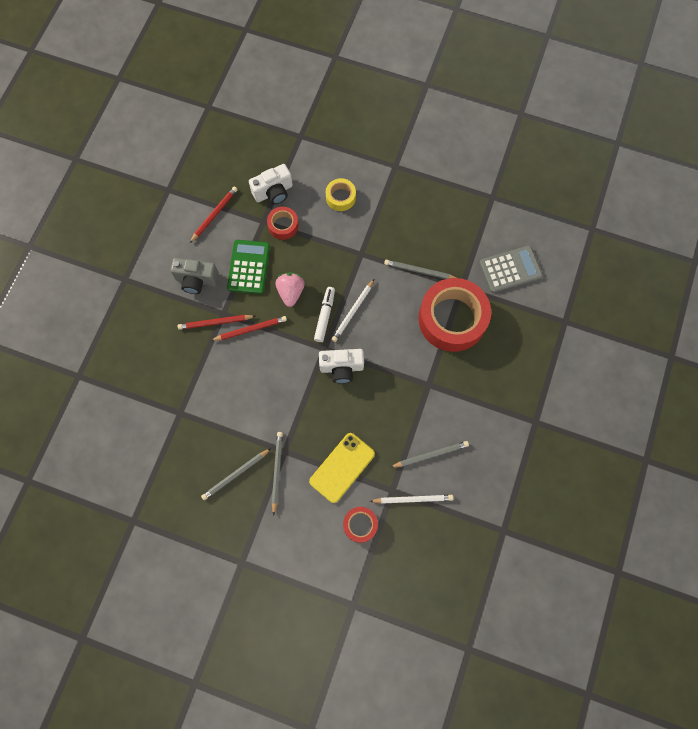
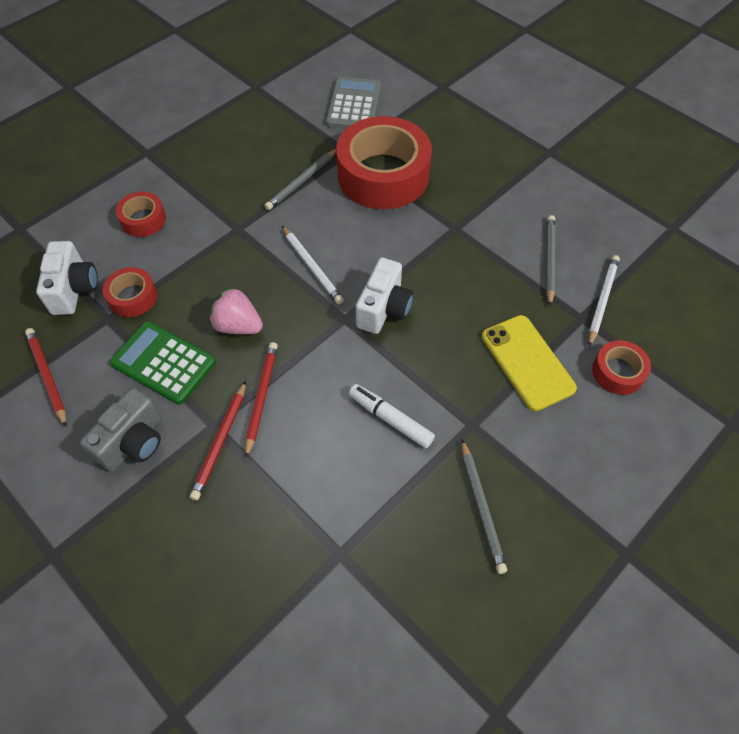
camera: 65 degrees left, 15 degrees down
grey pencil [272,432,283,516] -> none
white marker [314,287,335,342] -> white marker moved to [349,384,435,448]
yellow tape [326,178,356,211] -> red tape [116,192,166,237]

